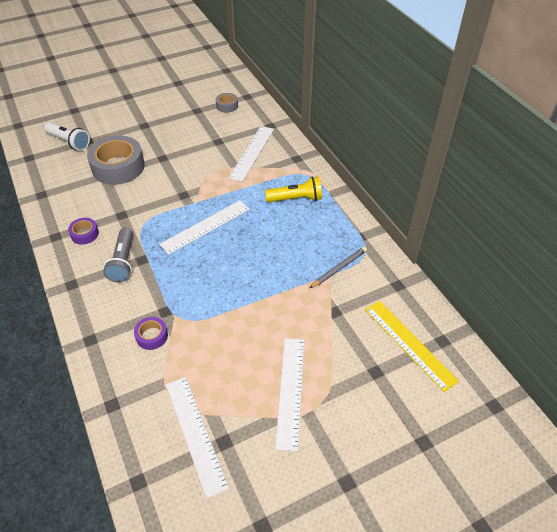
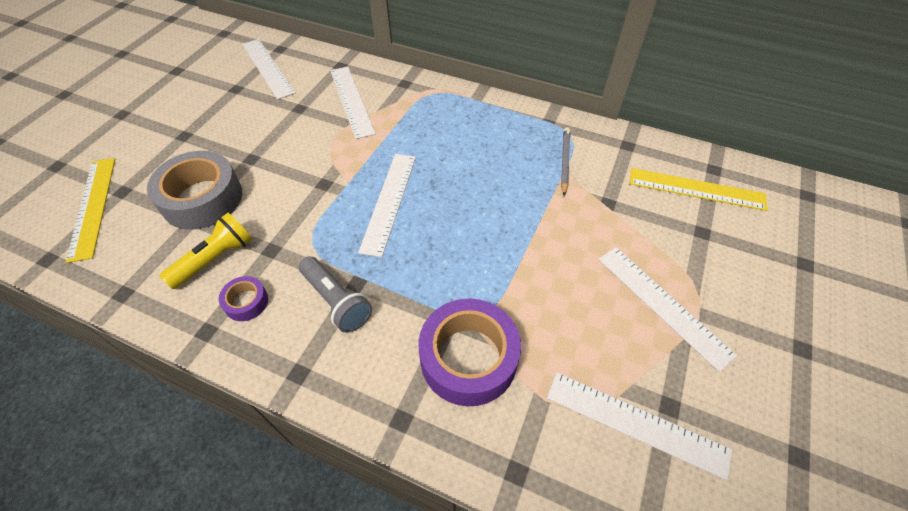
camera: 40 degrees left, 5 degrees up
white flashlight [44,122,90,151] -> yellow ruler [66,158,115,263]
purple tape [134,317,168,350] -> purple tape [419,299,521,406], size x2.12
grey tape [216,93,238,113] -> white ruler [242,39,296,100]
yellow flashlight [265,176,322,202] -> yellow flashlight moved to [159,213,252,289]

